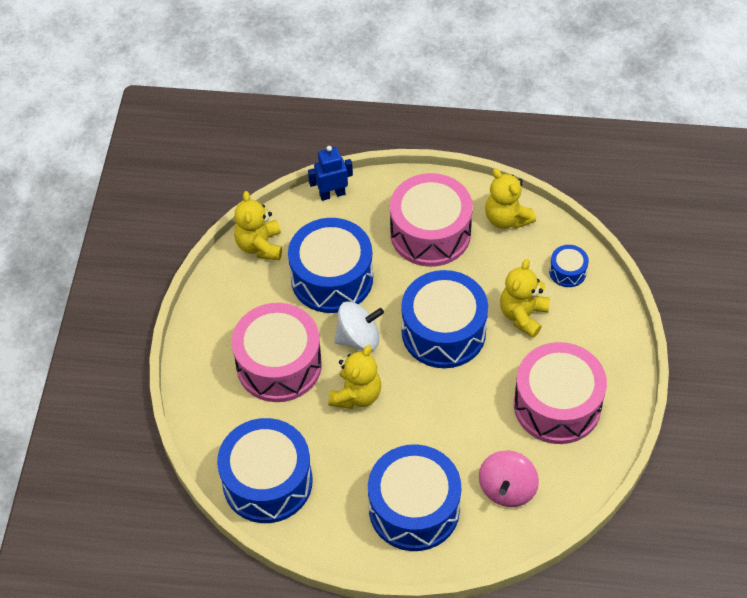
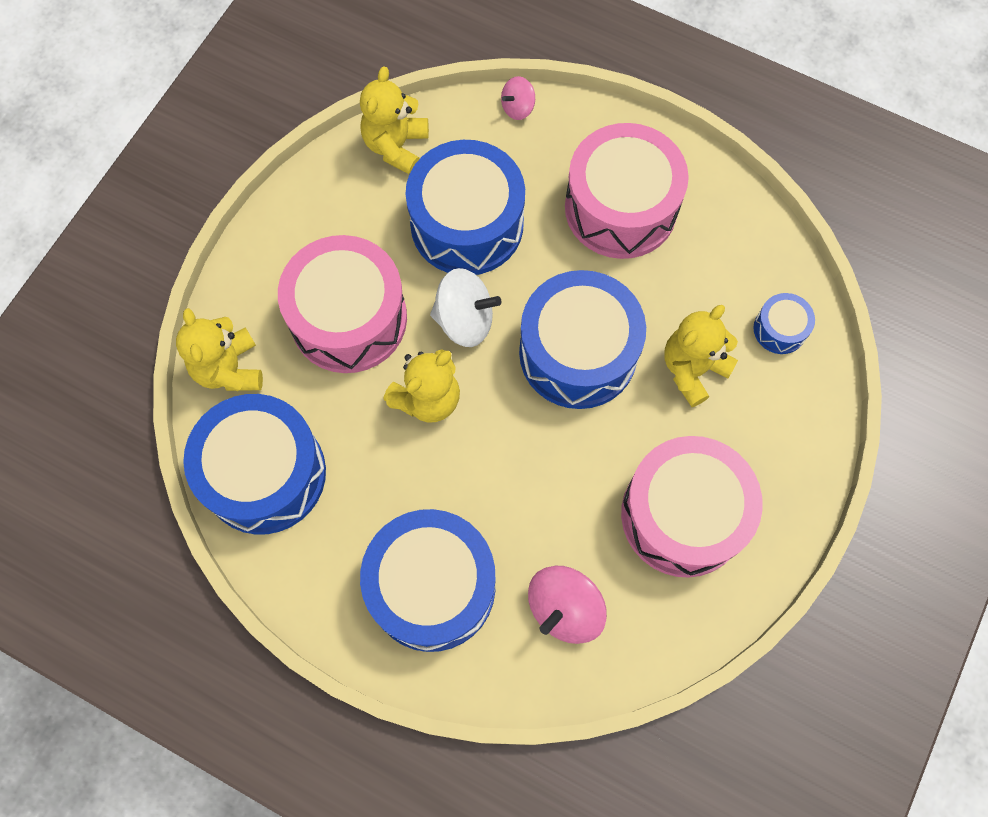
camera: 20 degrees right, 15 degrees up
blue robot [308,146,353,201] -> pink spinning top [501,76,535,120]
yellow teddy bear [485,168,536,229] -> yellow teddy bear moved to [176,308,263,391]

